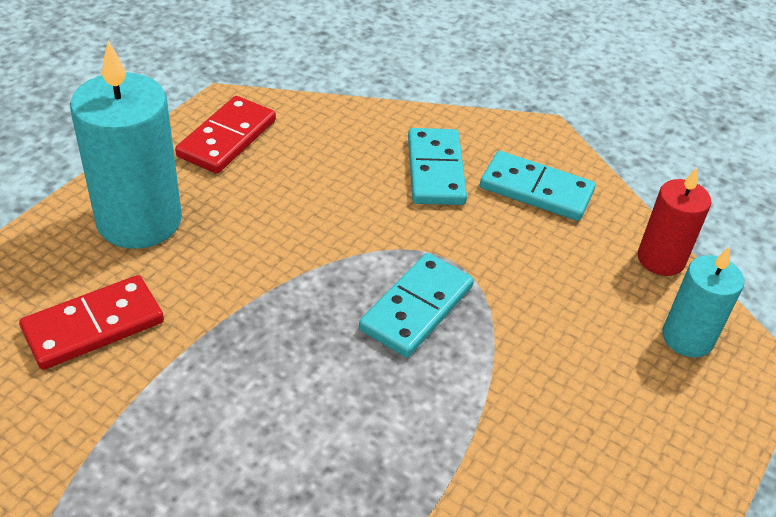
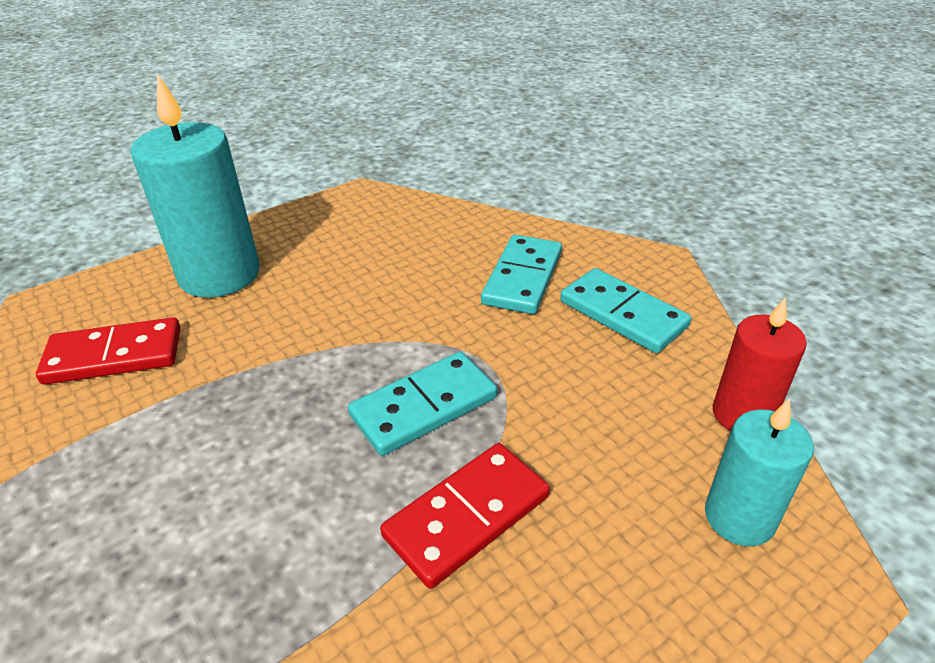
camera: 25 degrees right, 5 degrees down
red domino [175,96,276,174] -> red domino moved to [380,443,550,589]

